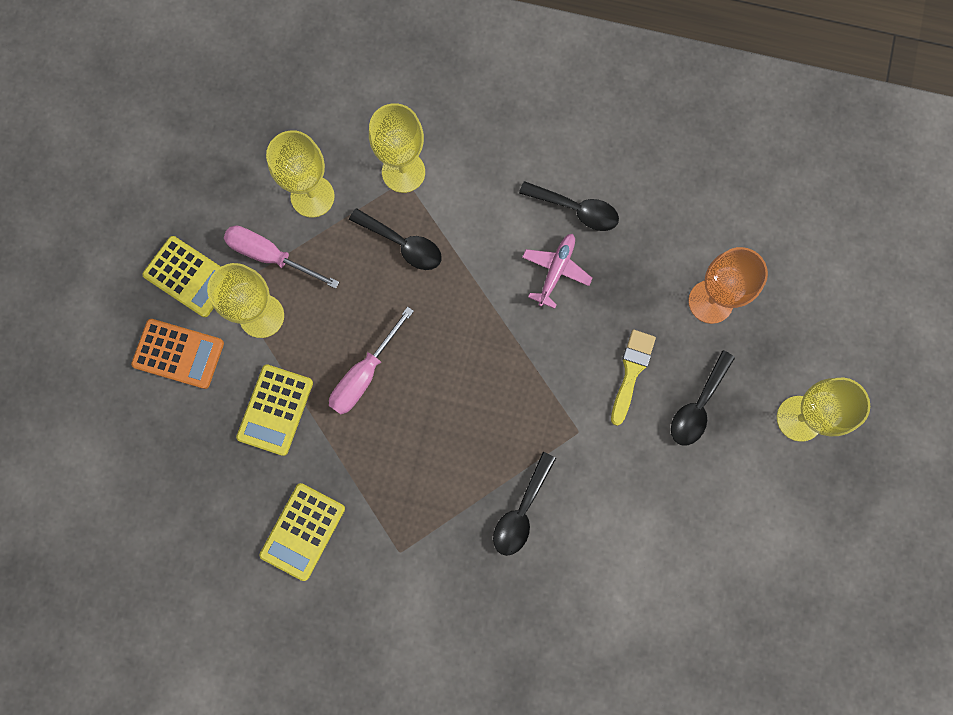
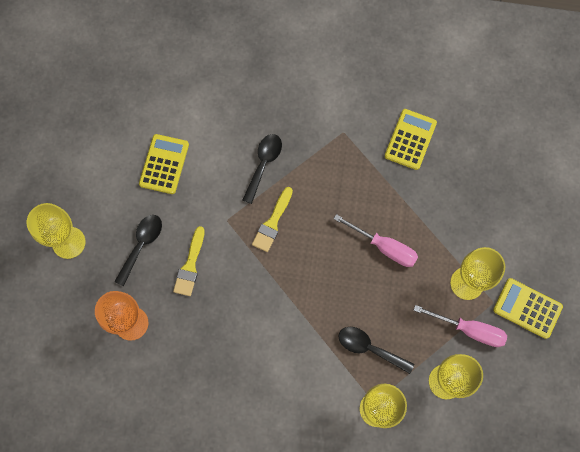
camera: 175 degrees right, 5 degrees down
orange calculator [131,319,224,389] -> none
yellow calculator [236,364,313,456] -> yellow calculator moved to [139,134,189,194]
pink screwdriver [329,307,414,414] -> pink screwdriver turned 90 degrees clockwise [334,214,418,267]
black spoon [519,181,619,231] -> none
pink plane [522,234,593,309] -> none
none -> yellow brush [252,187,293,252]

